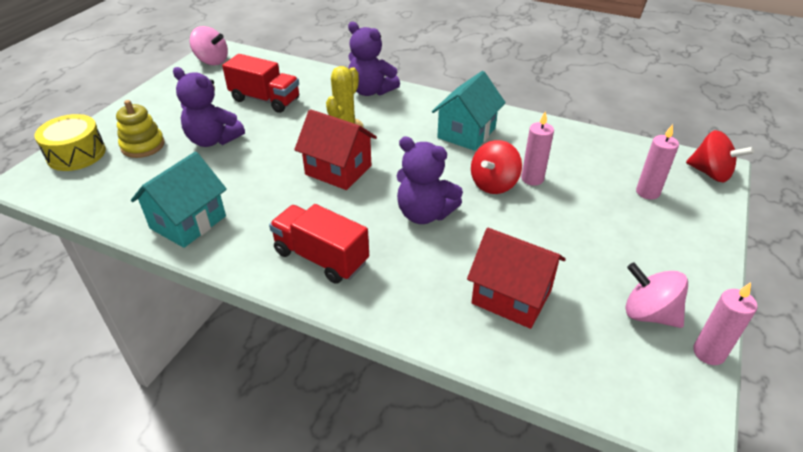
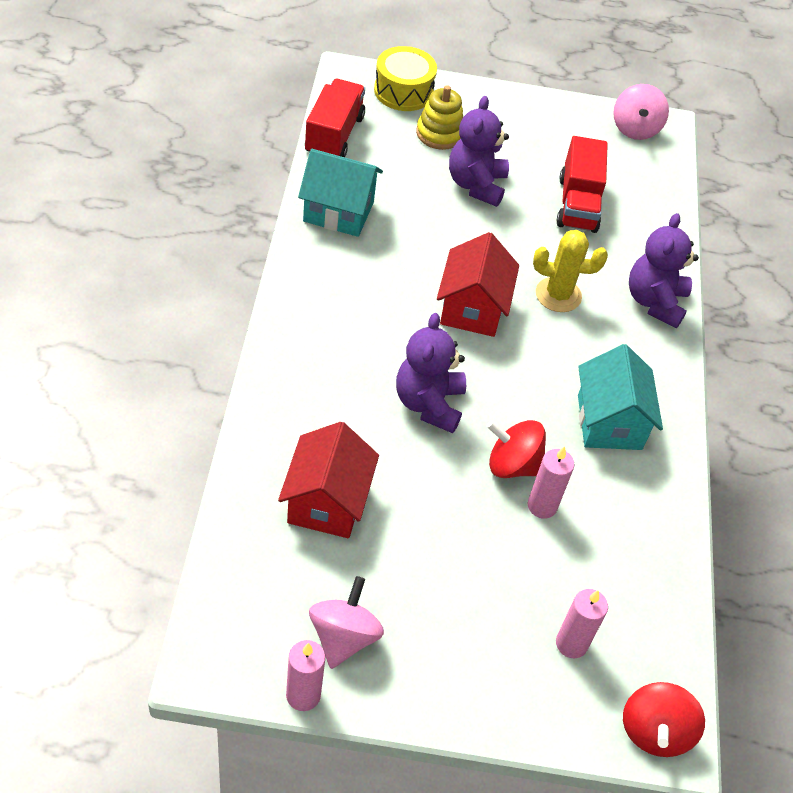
camera: 65 degrees right, 10 degrees up
red truck [269,204,369,284] -> red truck moved to [305,79,365,157]
turquoise house [432,71,506,151] -> turquoise house turned 75 degrees clockwise [578,344,663,450]

